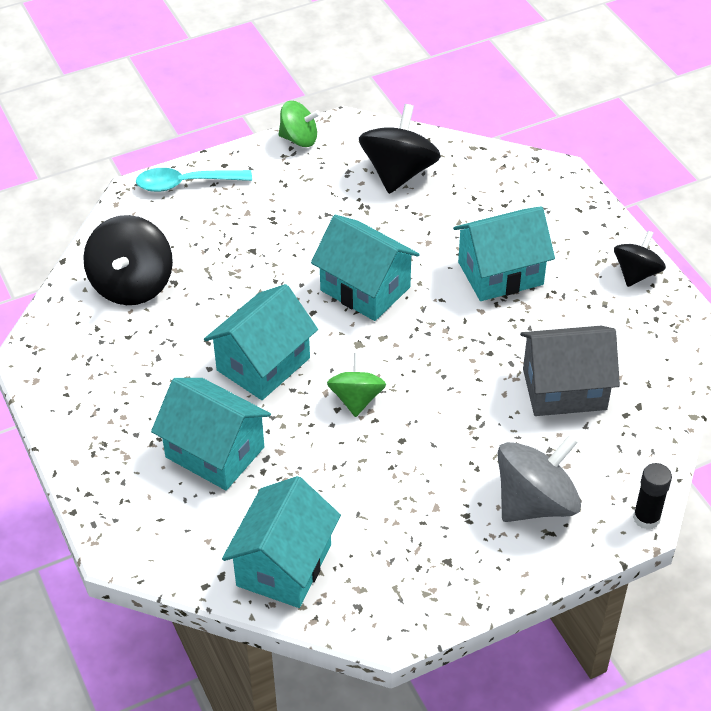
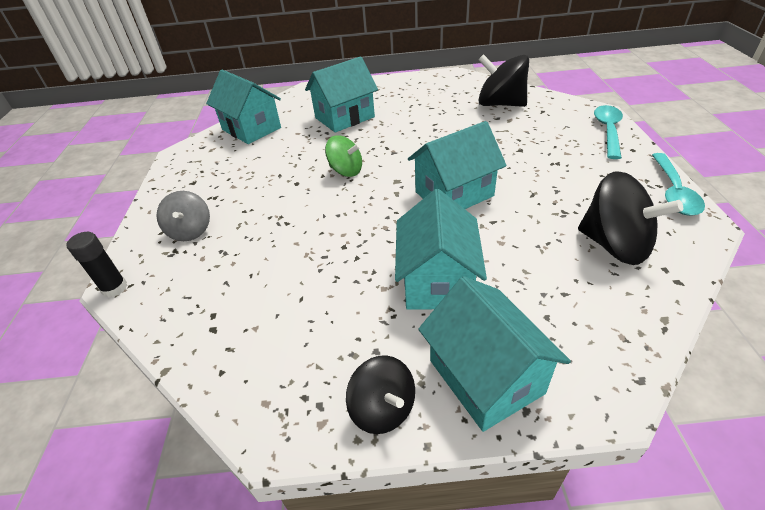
camera: 115 degrees right, 5 degrees down
turquoise house [204,284,318,400] -> turquoise house moved to [418,276,571,432]
green spinning top [278,101,320,147] -> turquoise spoon [652,153,705,216]
grey spinning top [498,434,581,522] -> grey spinning top [156,191,210,241], size x0.62
grey house [520,326,620,416] -> none

